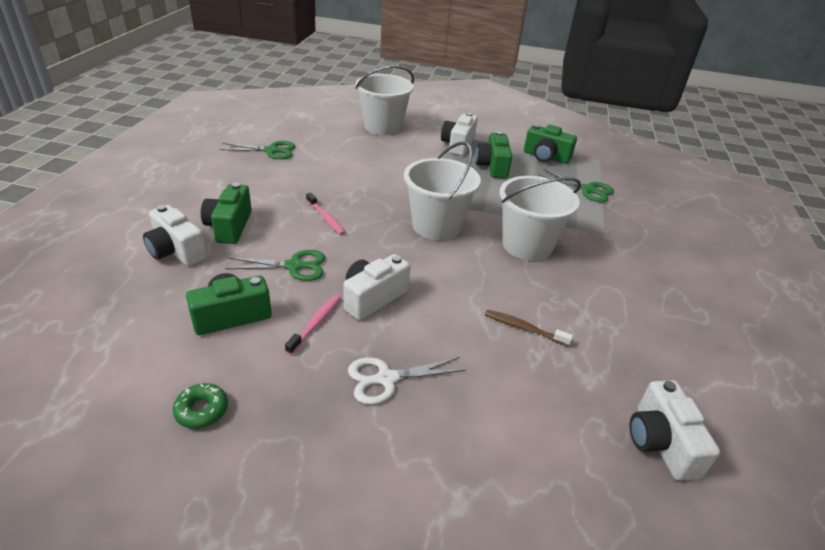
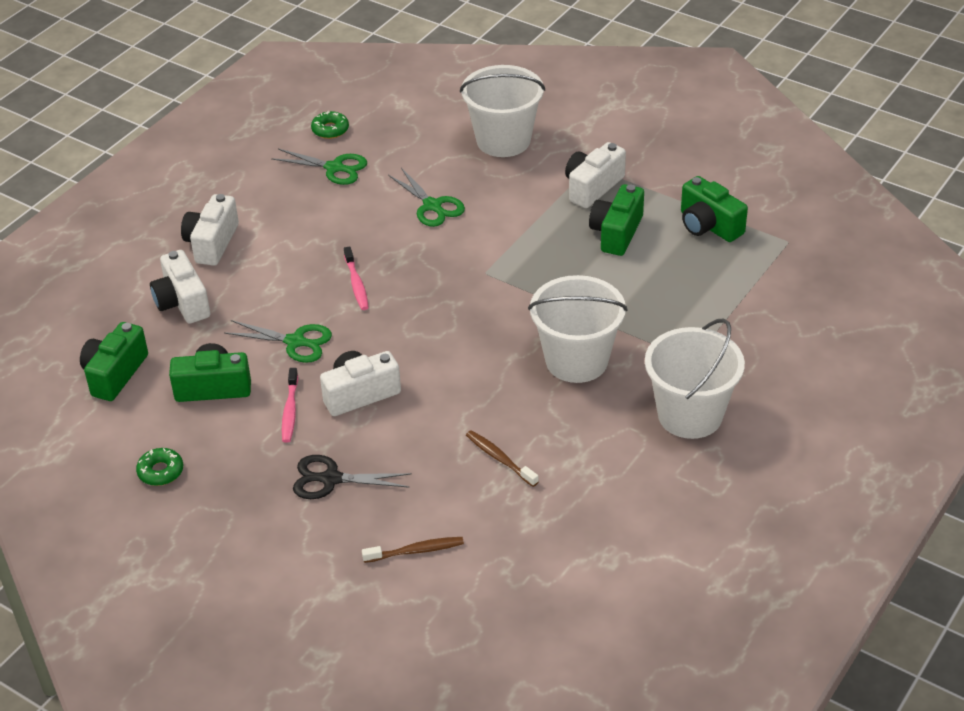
camera: 25 degrees right, 5 degrees up
green camera [201,183,252,244] -> green camera moved to [80,322,148,401]
pink toothbrush [285,295,341,355] -> pink toothbrush turned 135 degrees clockwise [282,368,298,443]
white scissors [348,357,466,405] -> black scissors [293,455,412,499]
white bucket [404,141,481,240] -> white bucket moved to [645,319,745,439]
green scissors [539,169,614,202] -> green scissors moved to [388,168,465,227]
white camera [630,380,720,481] -> white camera moved to [181,194,239,266]
none -> green donut [311,111,349,139]
none -> brown toothbrush [362,537,464,563]

